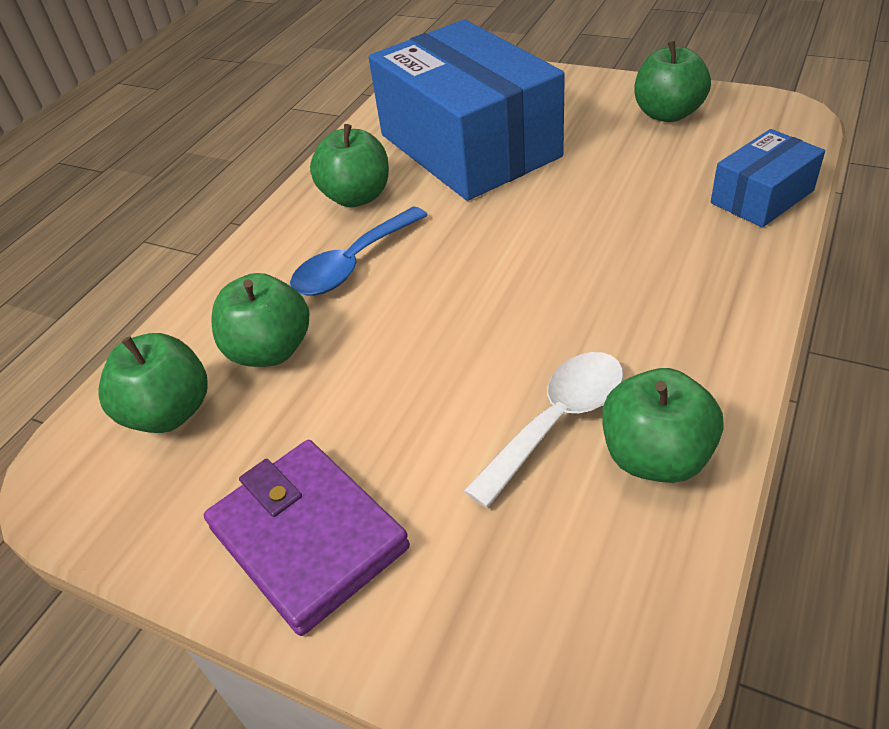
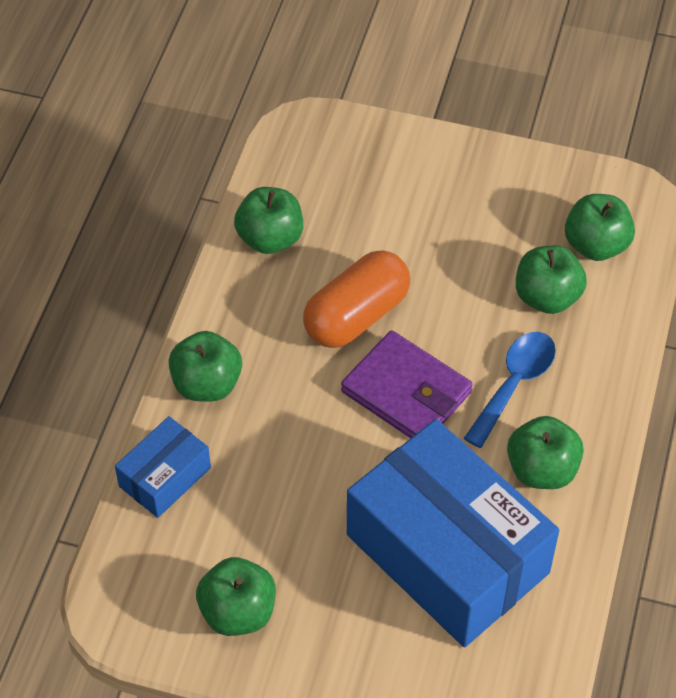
camera: 165 degrees right, 10 degrees up
purple wallet [204,440,410,636] -> purple wallet moved to [341,330,473,438]
white spoon [464,352,623,508] -> none
none -> green apple [169,331,242,402]
none -> orange capsule [303,250,410,348]

